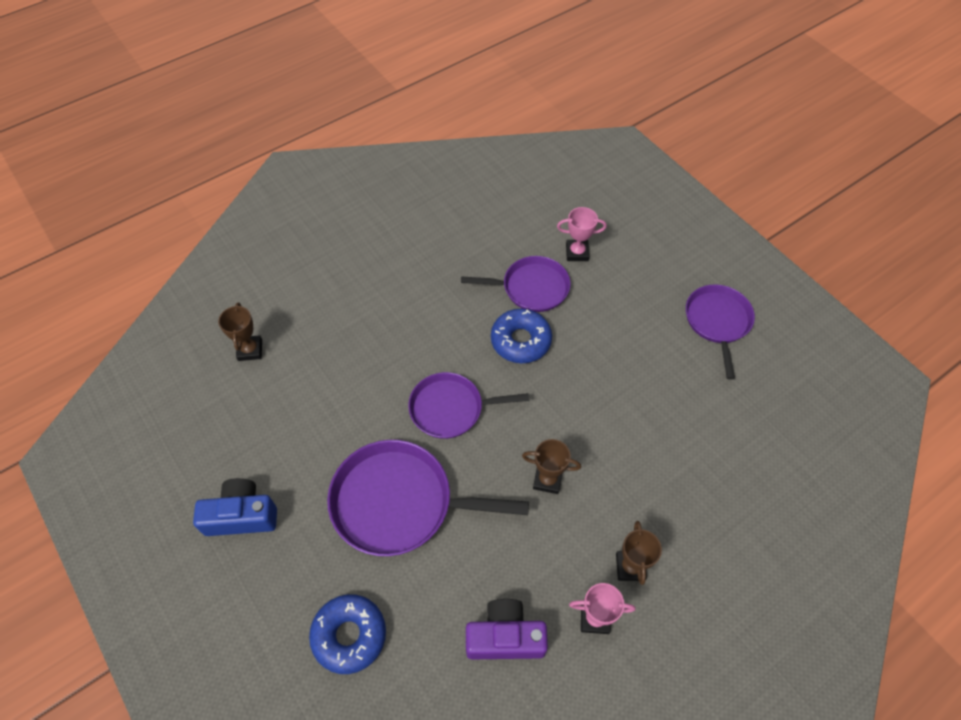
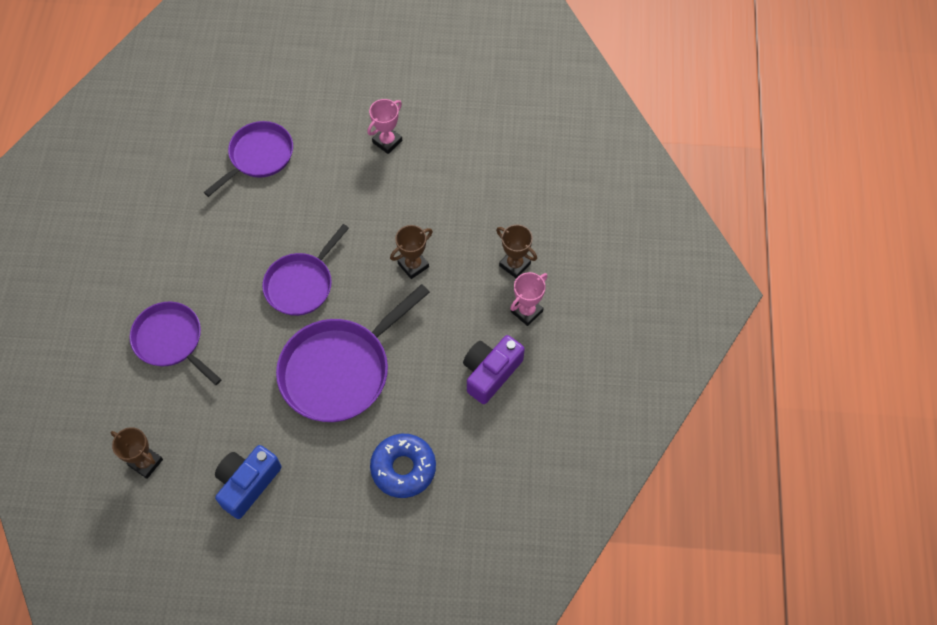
camera: 50 degrees left, 5 degrees up
brown trophy [218,303,262,361] -> brown trophy moved to [111,427,163,479]
blue donut [491,309,552,363] -> none
pink trophy [557,207,607,261] -> pink trophy moved to [367,99,402,154]
purple pan [686,285,755,380] -> purple pan moved to [130,302,222,385]

